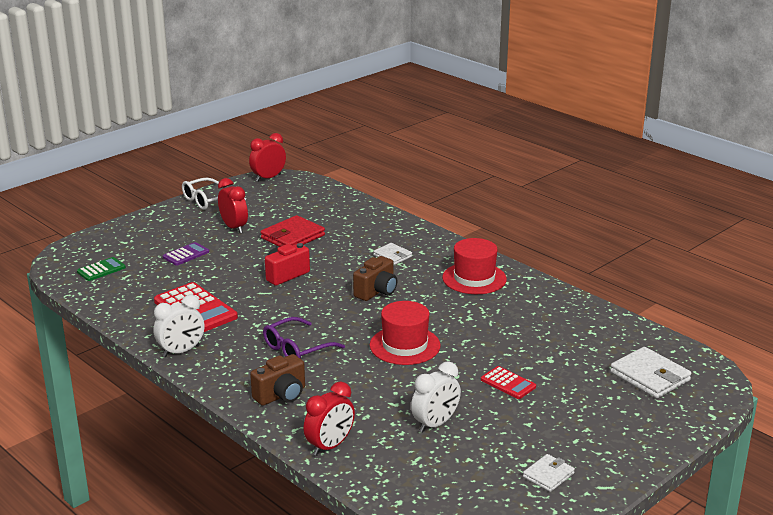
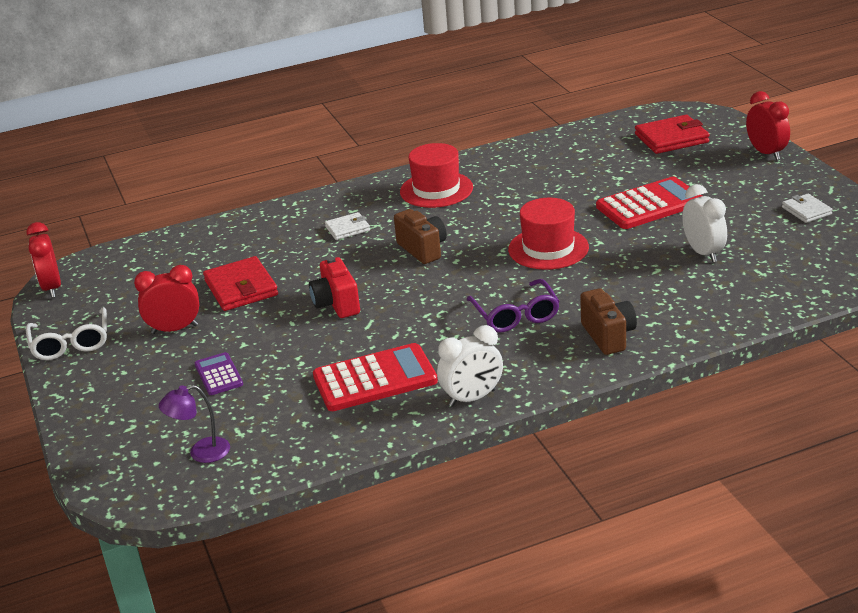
camera: 65 degrees left, 5 degrees up
green calculator [77,257,126,281] -> purple lamp [159,385,230,463]
white clock [154,295,204,357] -> white clock turned 75 degrees clockwise [437,325,503,407]
red clock [303,382,355,456] -> red clock moved to [746,91,790,160]
red calculator [481,366,536,399] -> red calculator [596,177,702,229], size x1.86
white wallet [610,347,691,398] -> red wallet [635,115,710,154]

